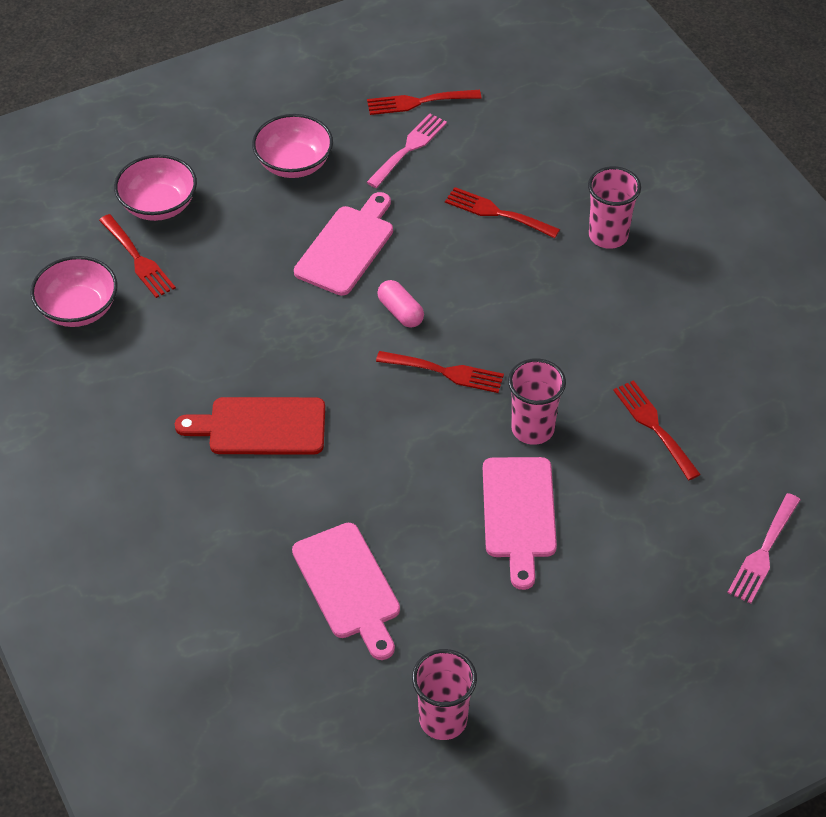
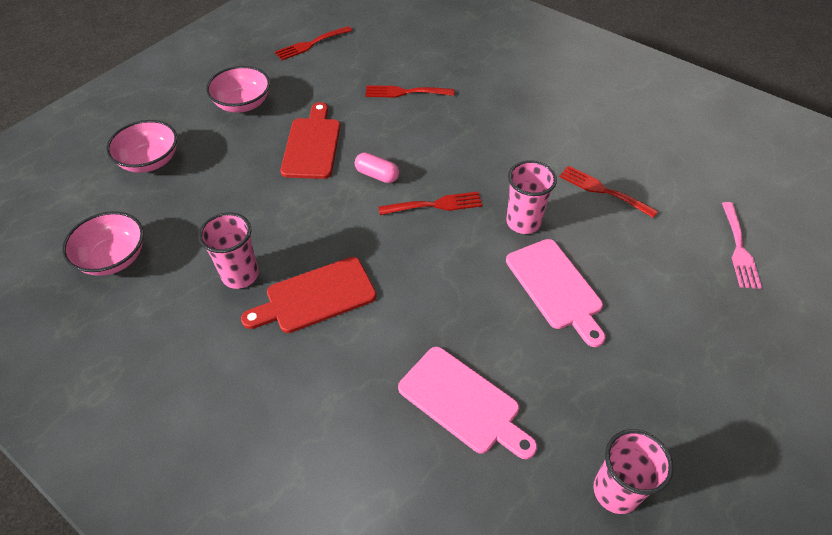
camera: 25 degrees left, 0 degrees up
red fork [99,214,176,298] -> none
pink cutting board [294,192,393,296] -> red cutting board [281,102,340,179]
pink fork [366,113,447,188] -> none
pink cup [588,166,641,249] -> pink cup moved to [198,212,259,289]

